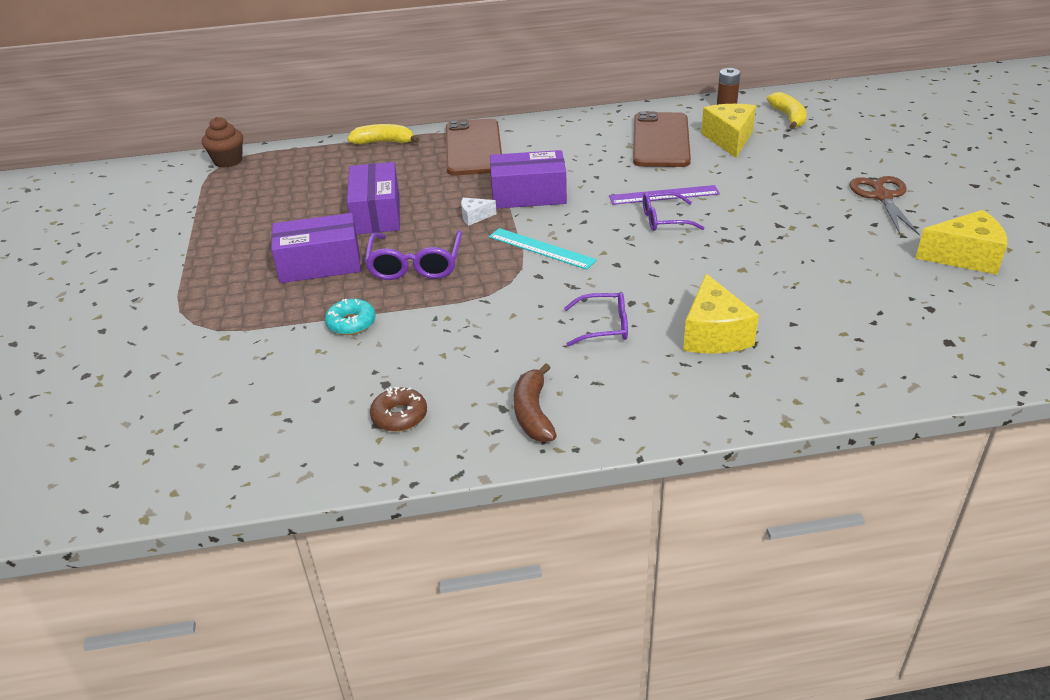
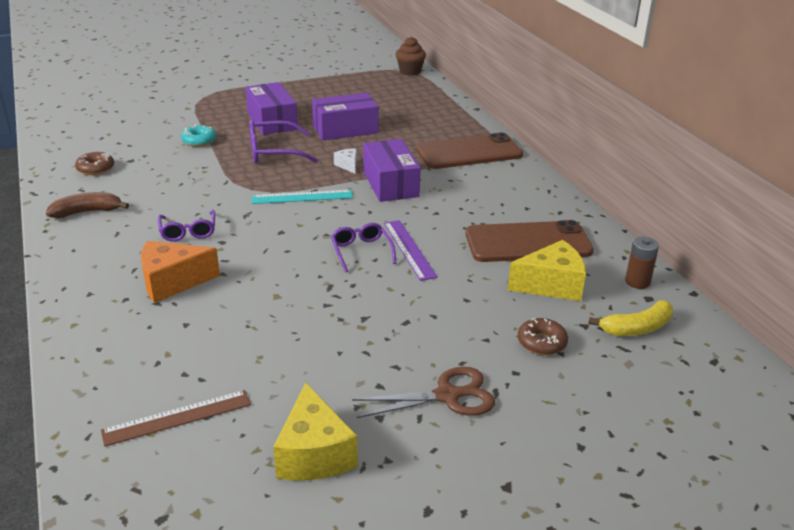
camera: 75 degrees right, 5 degrees down
yellow banana [347,124,419,144] -> none
turquoise ruler [489,228,597,270] -> turquoise ruler turned 60 degrees clockwise [252,190,353,204]
yellow cheese [683,274,759,354] -> orange cheese [141,241,220,303]
none -> brown ruler [101,390,251,447]
none -> brown donut [518,318,568,355]

